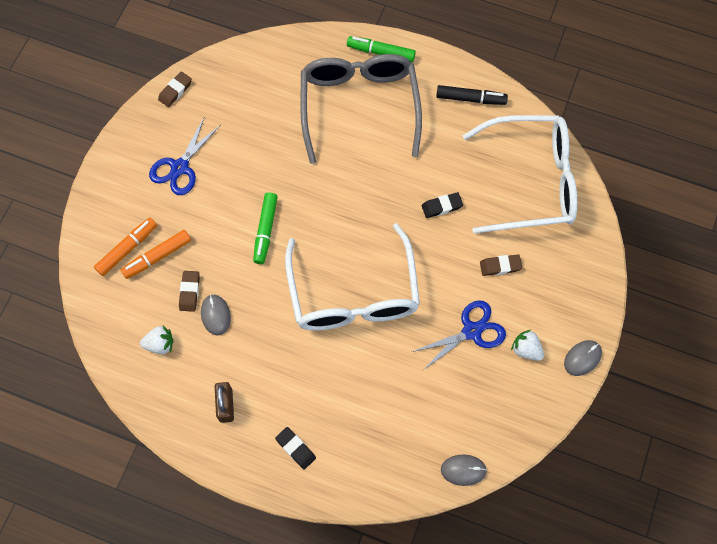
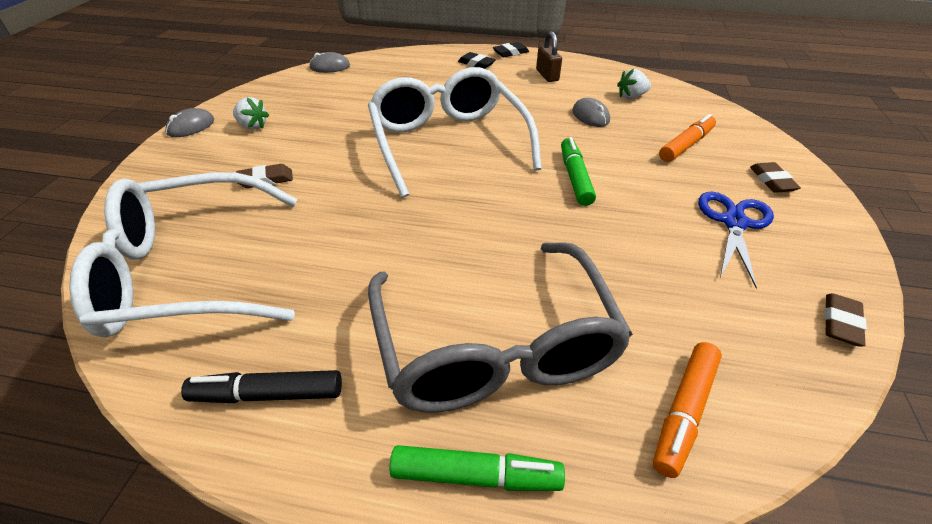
camera: 170 degrees right, 25 degrees down
orange marker [94,218,157,276] -> orange marker moved to [653,342,722,478]
brown eraser [179,271,200,312] -> brown eraser moved to [750,162,801,193]
blue scissors [412,300,506,371] -> none
black eraser [422,192,463,218] -> black eraser moved to [493,42,529,57]

